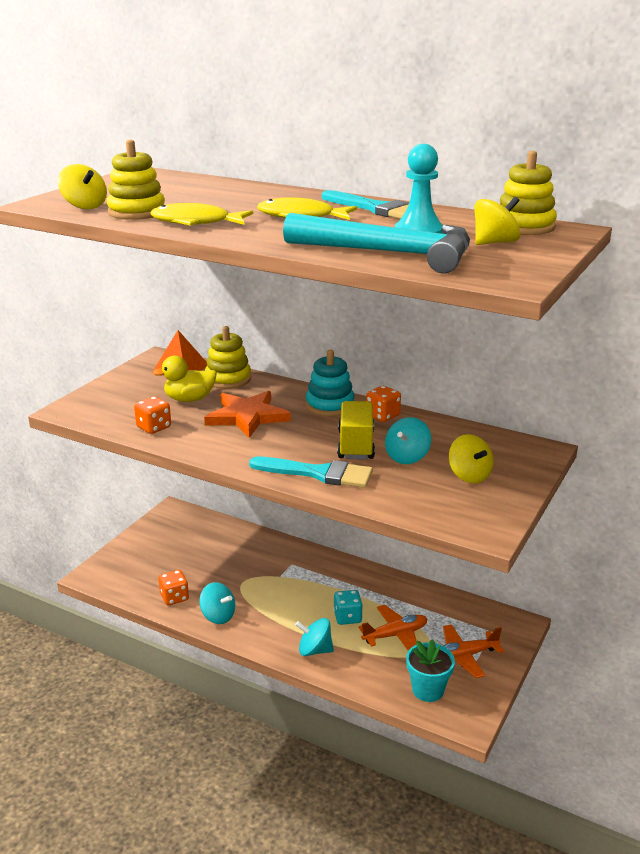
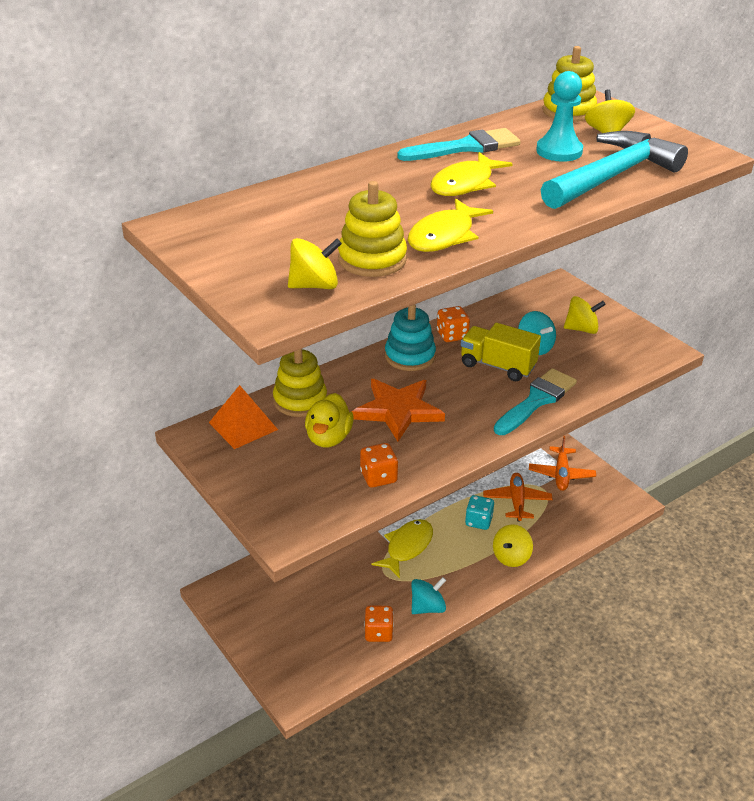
camera: 65 degrees left, 10 degrees up
turquoise spinning top [295,618,334,656] -> yellow spinning top [493,524,533,567]
turquoise flower pot [406,639,455,702] -> none
none -> yellow fish [372,519,433,578]

